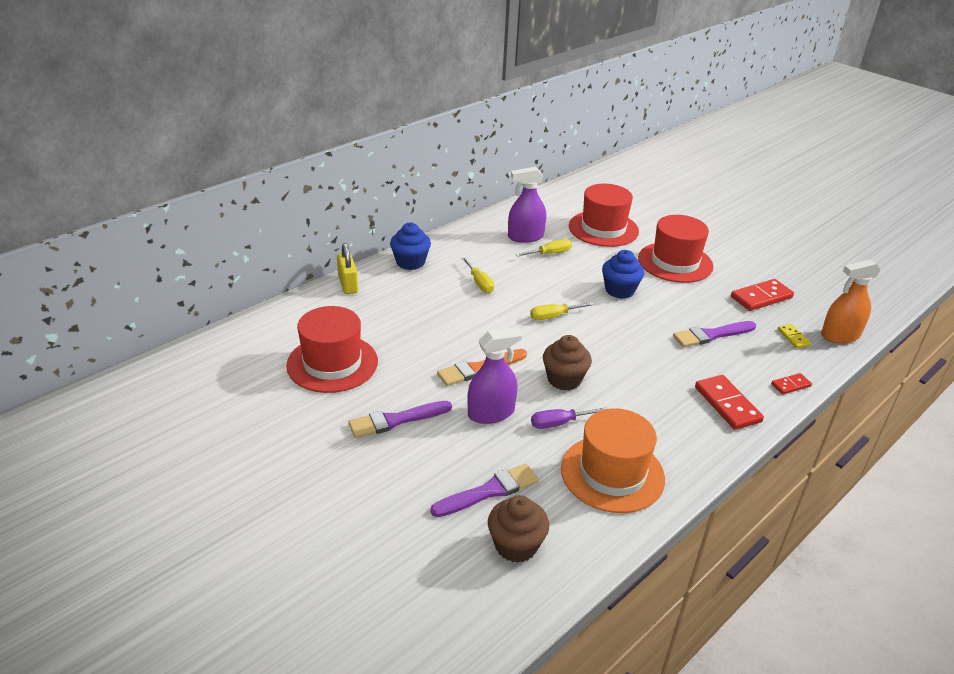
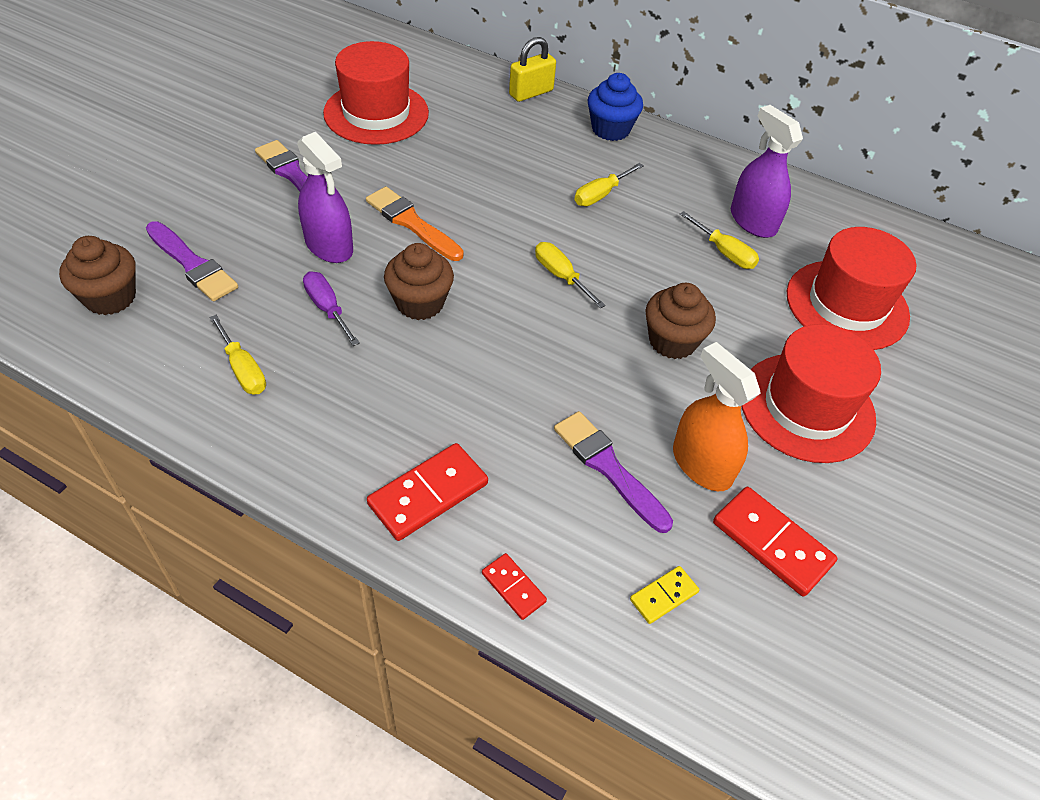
camera: 70 degrees right, 15 degrees up
orange hat [561,408,665,513] -> yellow screwdriver [209,315,266,394]
blue cupcake [602,250,644,299] -> brown cupcake [645,283,716,359]
orange spray bottle [821,259,881,344] -> orange spray bottle moved to [673,342,761,491]

